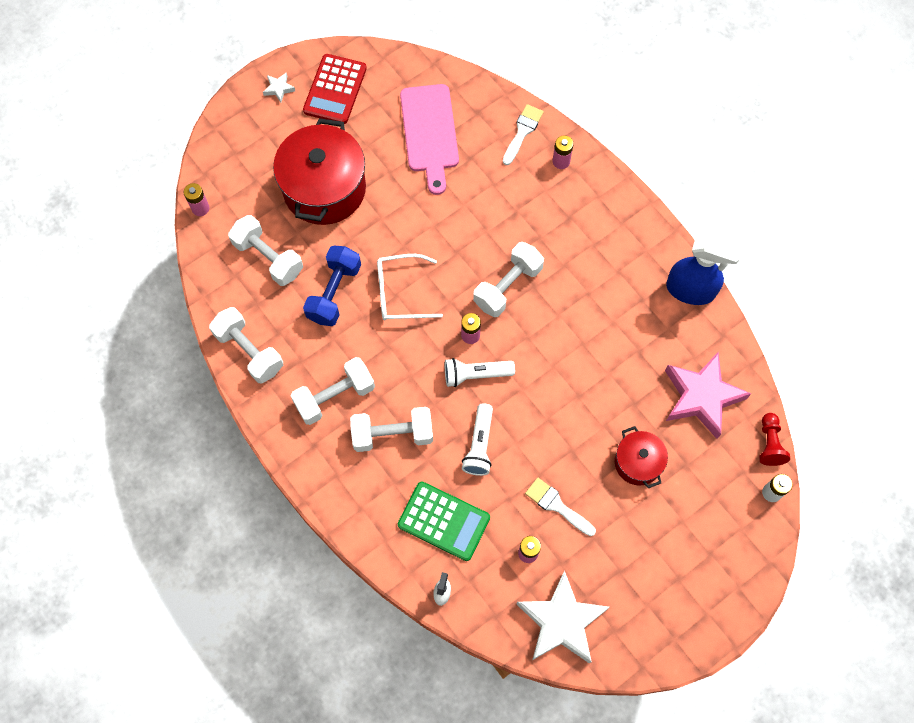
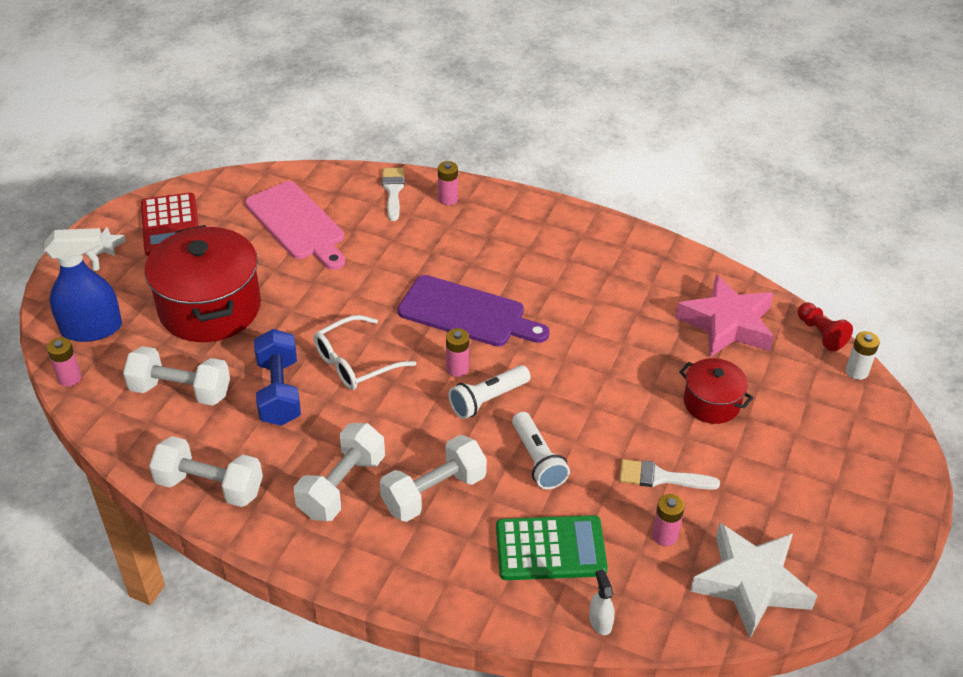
camera: 30 degrees left, 25 degrees down
white dumbbell [473,242,544,317] -> purple cutting board [398,275,550,347]
blue spray bottle [666,238,741,305] -> blue spray bottle moved to [44,228,122,342]

